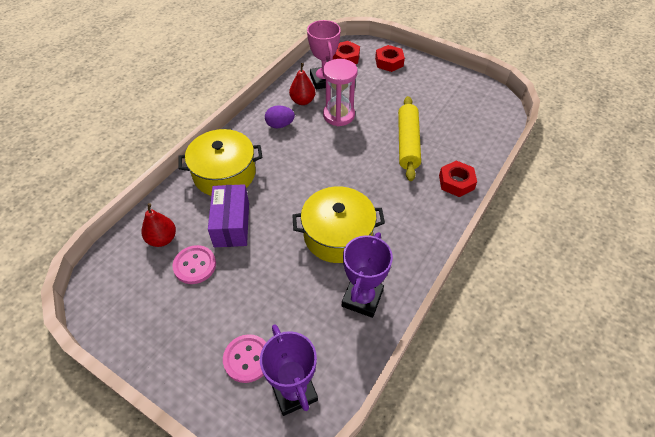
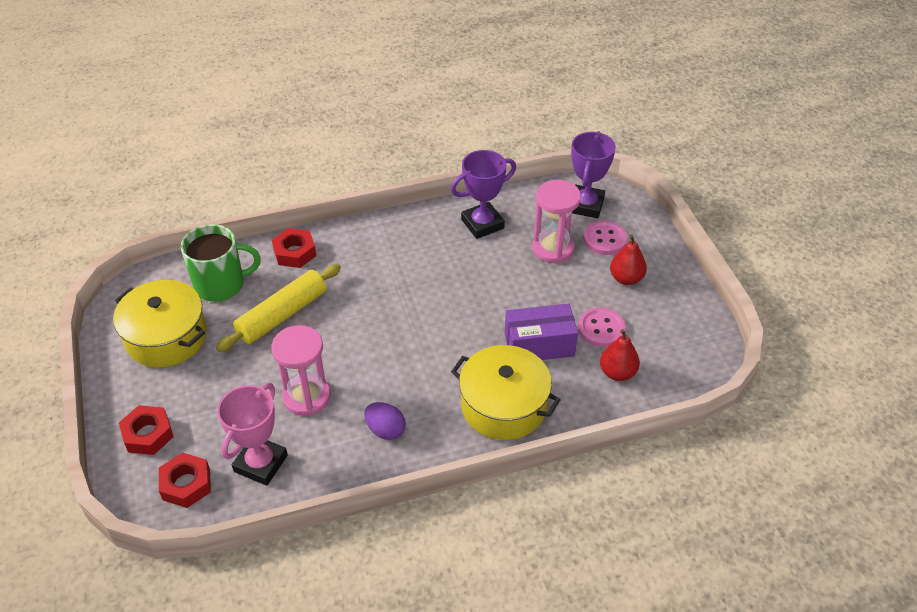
camera: 140 degrees left, 5 degrees down
purple box [208,184,249,247] -> purple box turned 45 degrees clockwise [505,304,578,360]
red pear [289,63,315,105] -> red pear moved to [610,235,647,285]
yellow pot [292,187,385,263] -> yellow pot moved to [113,280,207,368]
none -> green mug [181,224,261,302]
none -> pink hourglass [532,180,581,263]

